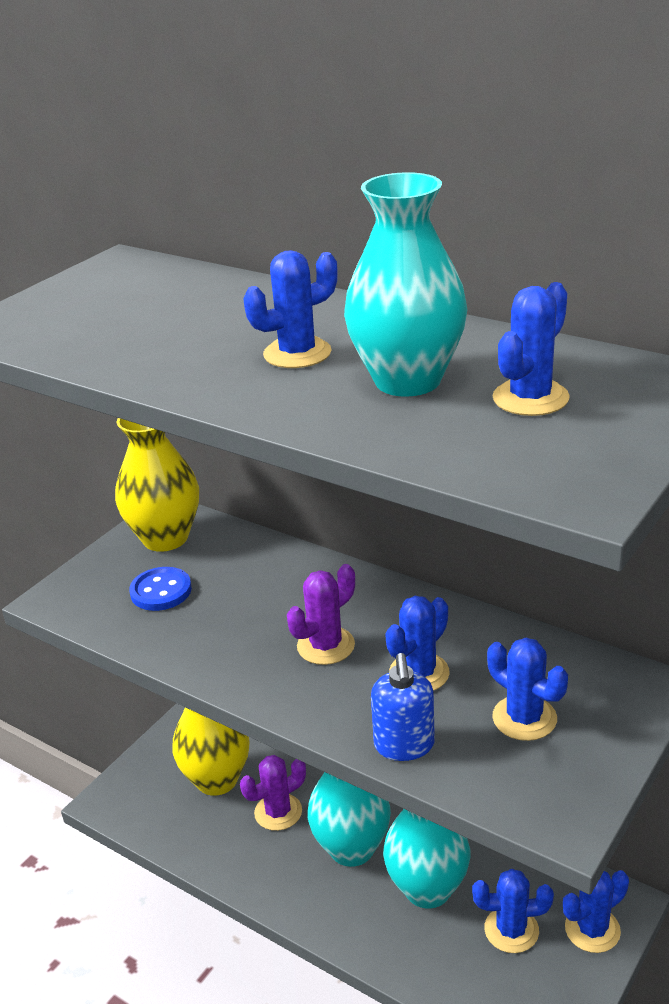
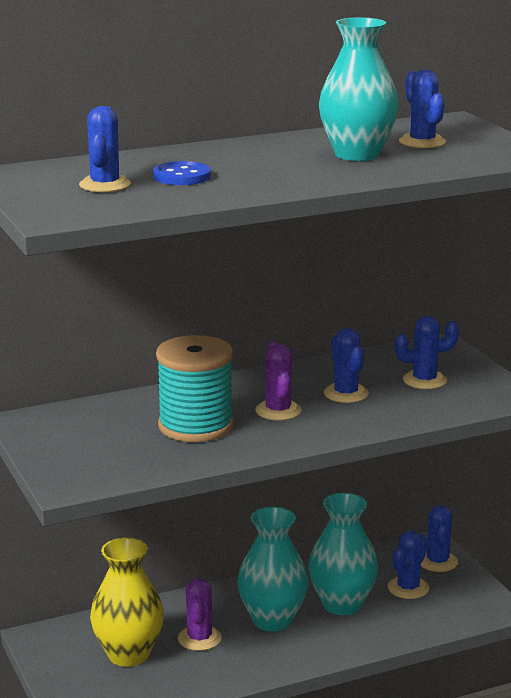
camera: 60 degrees left, 10 degrees down
yellow vase [115,418,199,552] -> none
blue button [129,567,192,611] -> blue button moved to [153,161,211,185]
blue cactus [243,250,338,368] -> blue cactus moved to [79,106,131,192]
blue soap dispenser [371,653,435,761] -> none
none -> turquoise spool [156,335,234,442]

